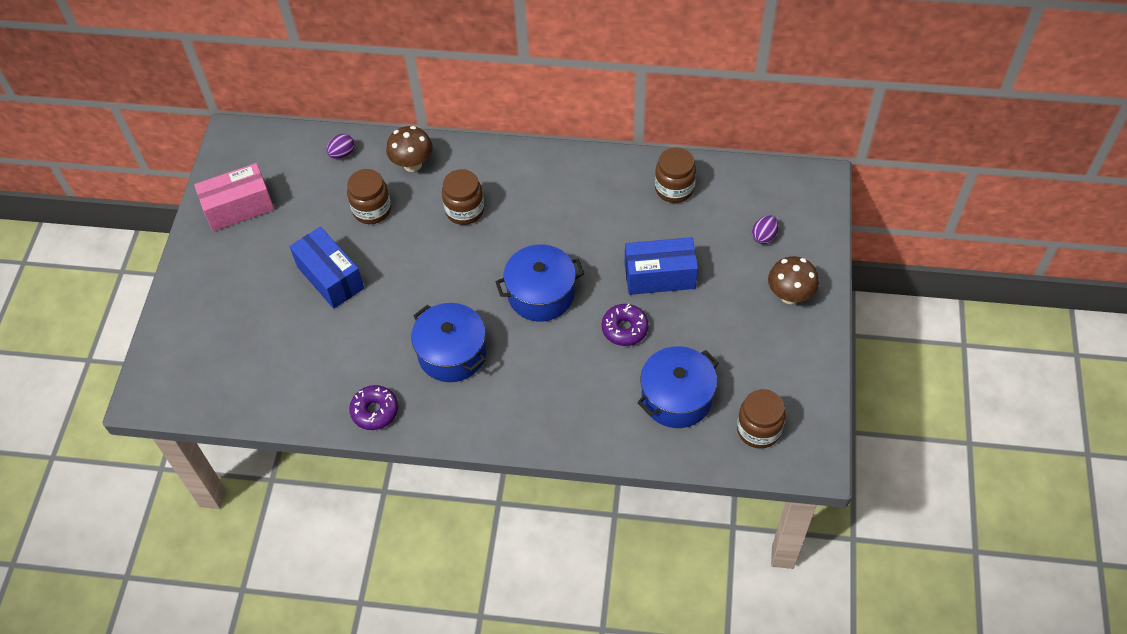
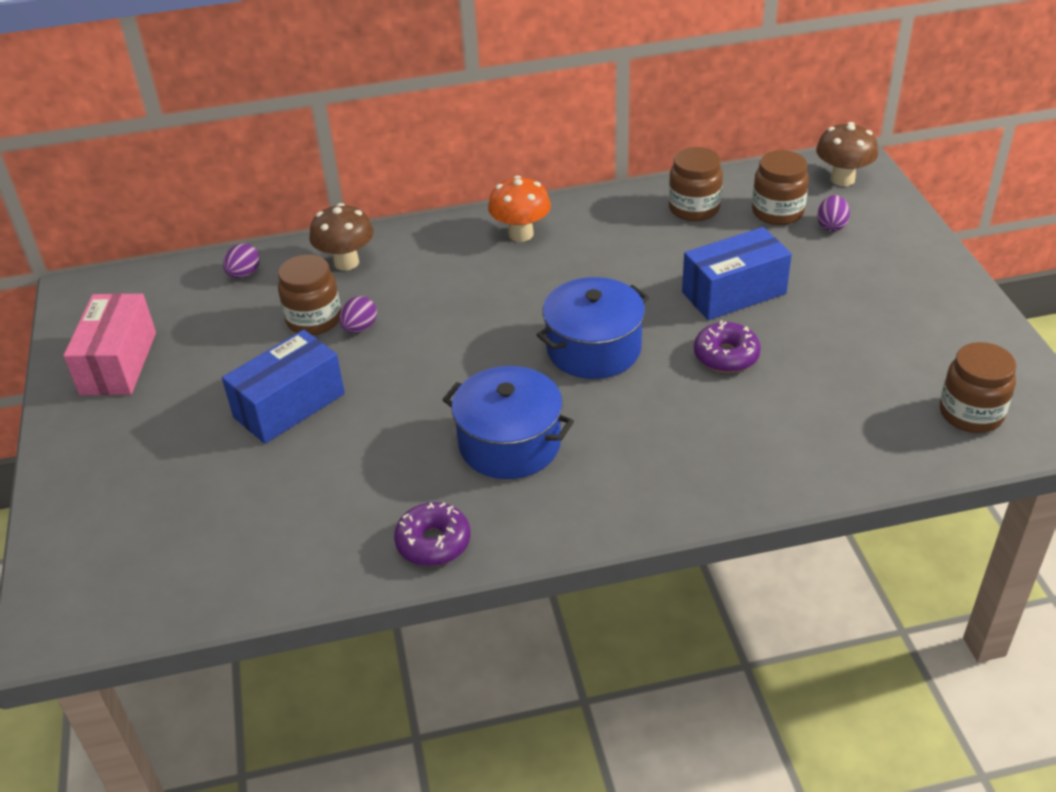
camera: 20 degrees left, 15 degrees down
pink box [194,163,275,231] -> pink box turned 45 degrees counterclockwise [63,293,156,395]
blue box [290,227,364,309] -> blue box turned 75 degrees counterclockwise [222,330,345,444]
brown jar [442,169,484,225] -> brown jar moved to [752,150,809,225]
blue pot [637,346,719,428] -> none
brown mushroom [768,256,819,304] -> brown mushroom moved to [816,122,878,186]
none -> purple egg [339,296,377,333]
none -> orange mushroom [488,175,551,242]

